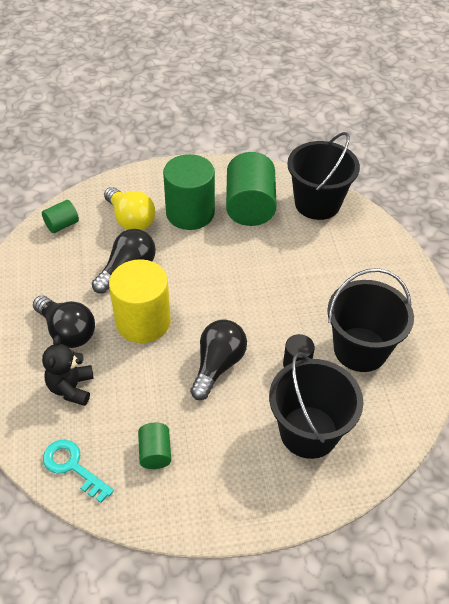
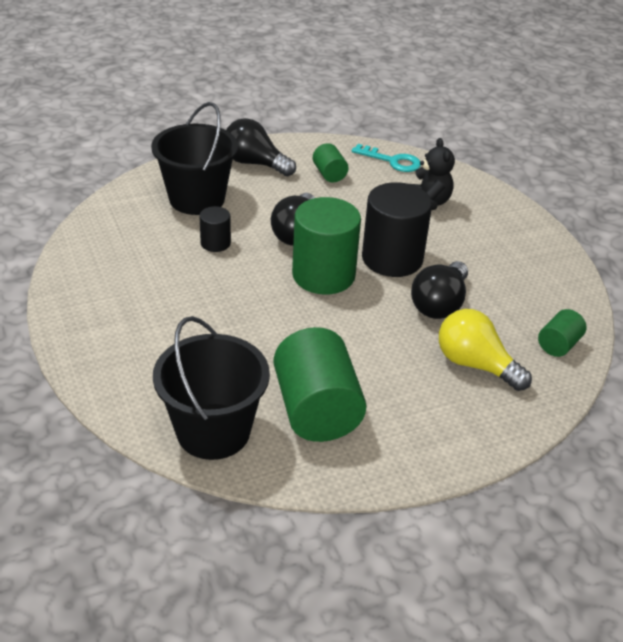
camera: 165 degrees right, 10 degrees down
black light bulb [33,296,95,348] -> black light bulb moved to [226,118,296,176]
yellow cylinder [109,259,171,343] -> black cylinder [362,182,432,277]
green cylinder [163,154,215,230] -> green cylinder moved to [292,197,361,294]
black bucket [327,268,414,372] -> none

